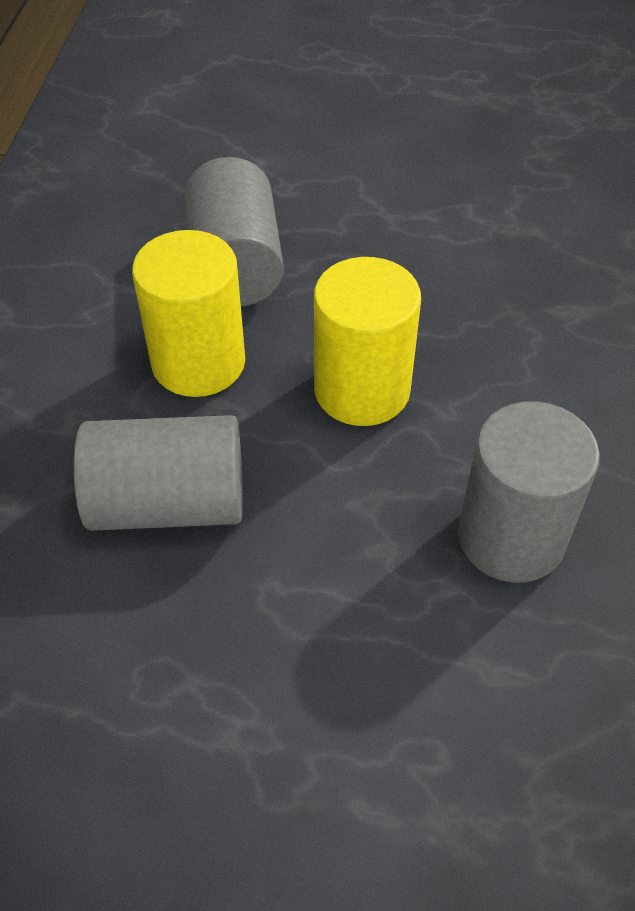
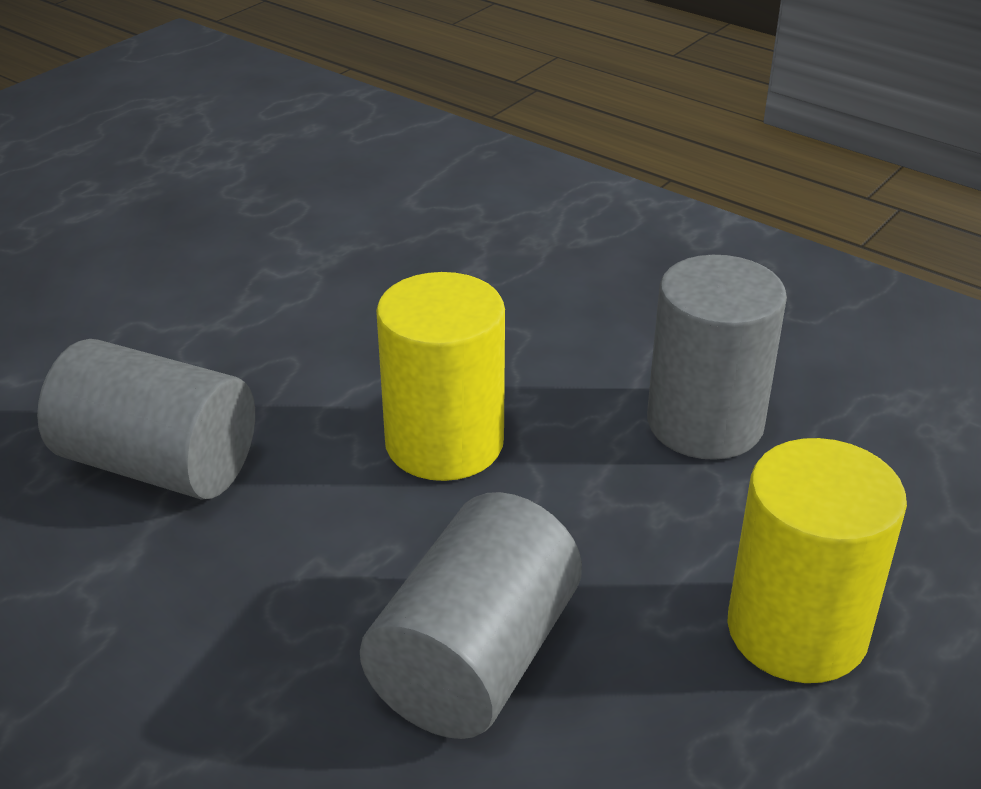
camera: 60 degrees left, 15 degrees down
yellow cylinder [132,230,245,397] -> yellow cylinder moved to [727,438,907,683]

